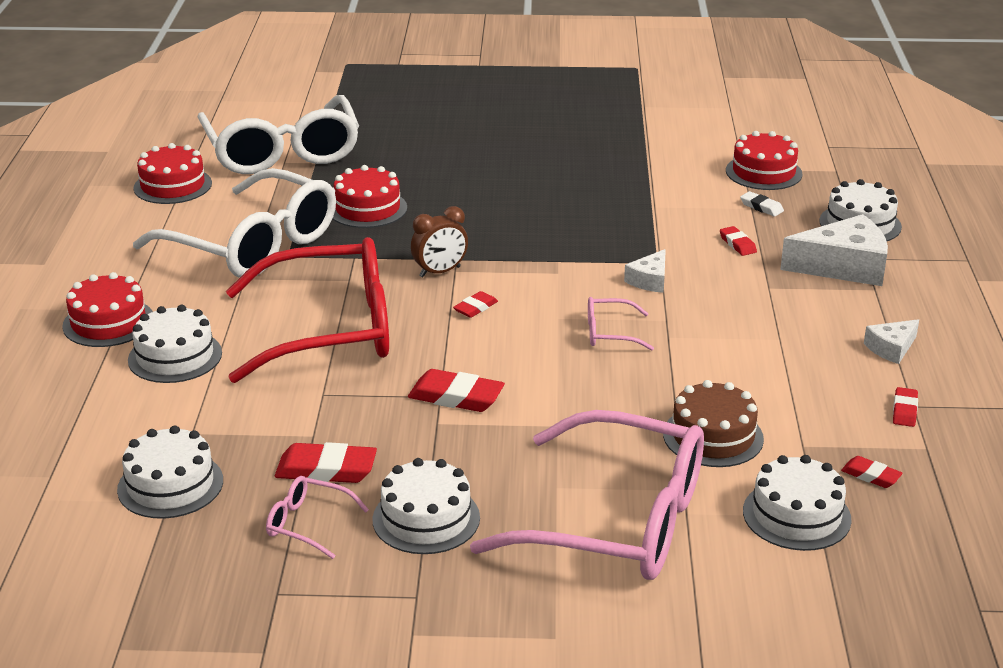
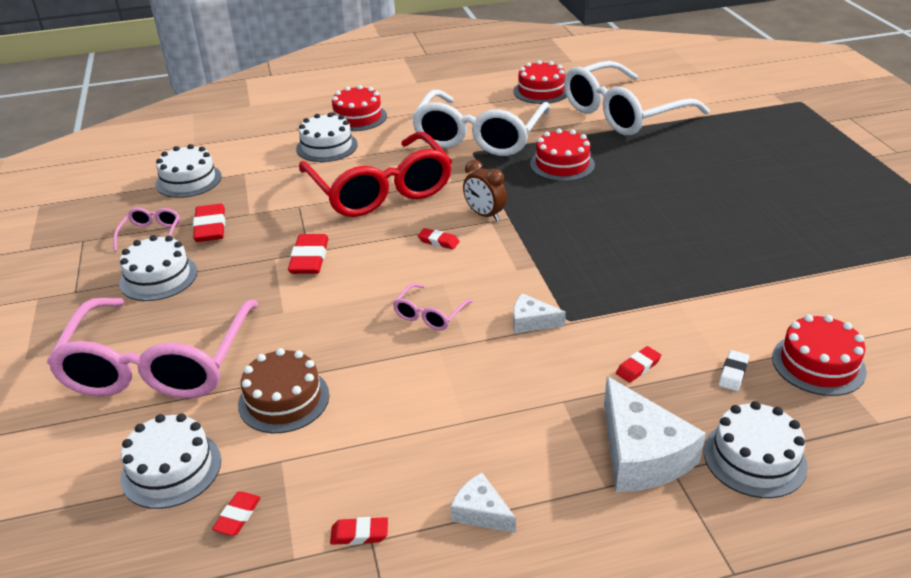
camera: 75 degrees right, 5 degrees up
pink glasses [588,297,654,351] -> pink glasses turned 135 degrees counterclockwise [393,283,473,330]

